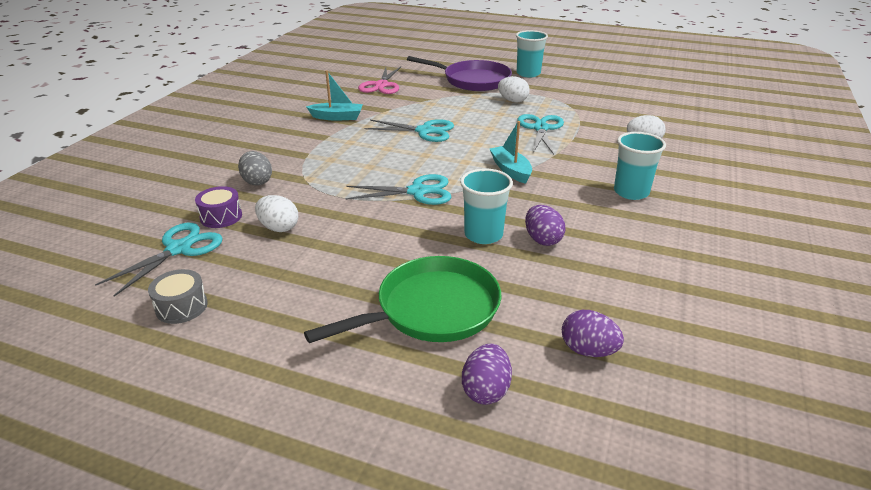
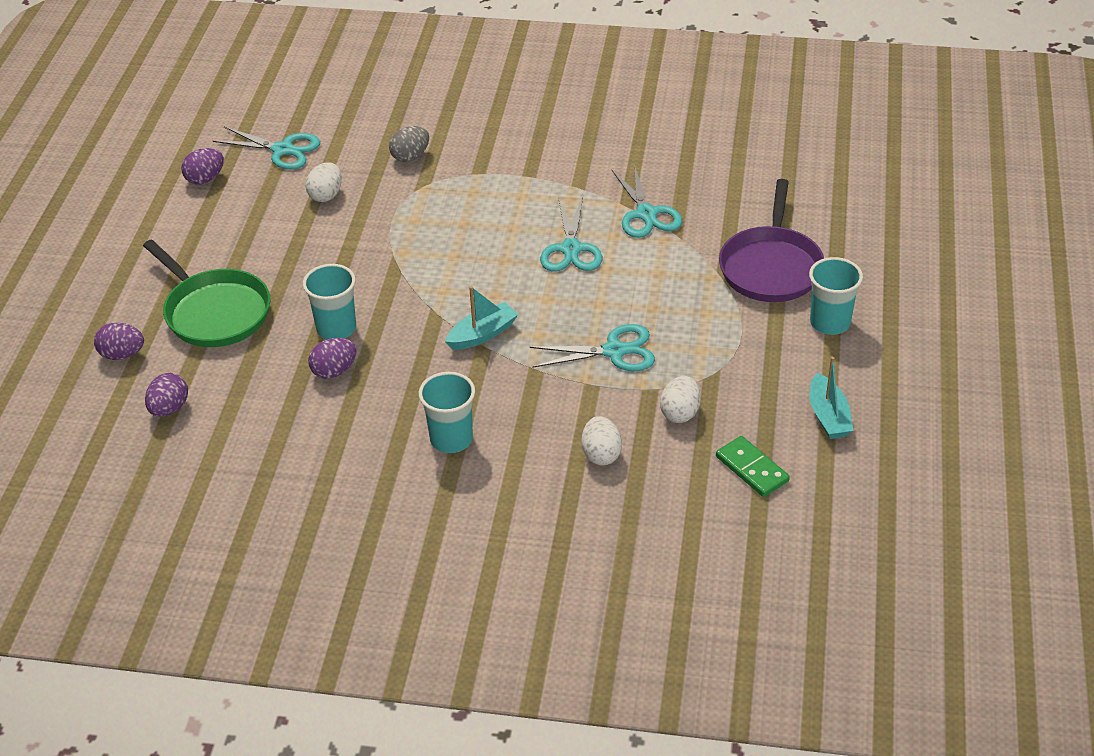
camera: 80 degrees right, 10 degrees up
grey drum [148,269,208,324] -> purple egg [181,148,224,184]
purple drum [195,186,242,228] -> none
turquoise boat [306,70,363,120] -> turquoise boat moved to [810,357,853,439]
turquoise scissors [345,174,451,205] -> turquoise scissors moved to [612,164,682,238]
pink scissors [358,67,401,94] -> none
white egg [498,76,530,102] -> white egg moved to [660,376,700,423]
none -> green domino [716,436,790,497]

